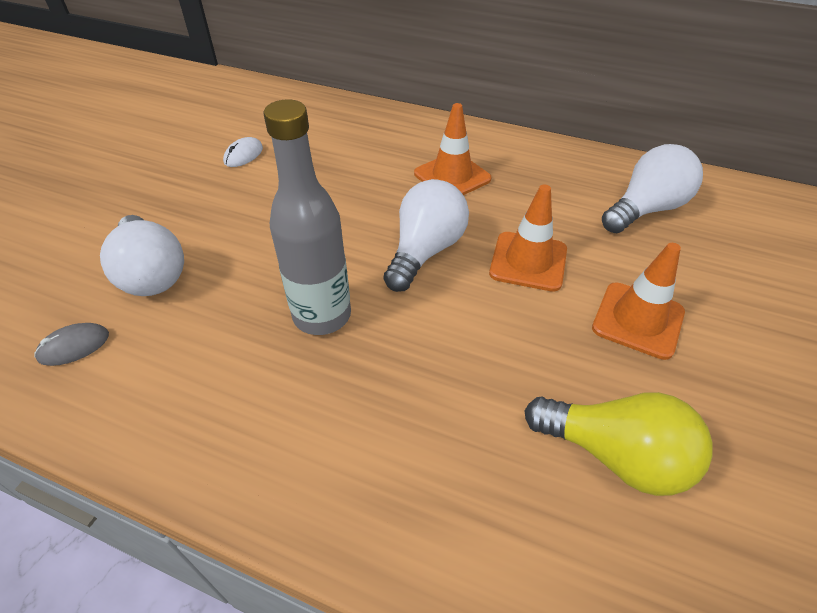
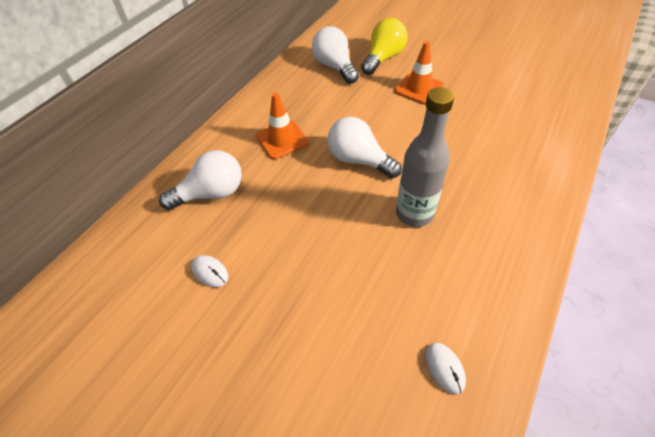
camera: 80 degrees left, 5 degrees up
grey mouse [34,323,109,366] -> white mouse [425,342,466,394]
white light bulb [100,215,184,296] -> white light bulb moved to [159,150,242,210]
orange traffic cone [489,184,567,292] -> none
yellow light bulb [525,392,713,496] -> yellow light bulb moved to [361,18,408,75]

